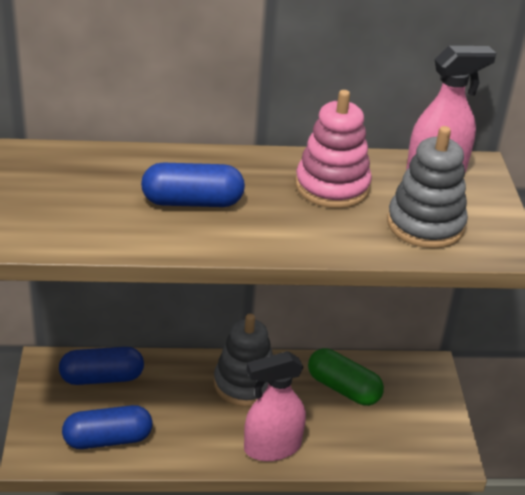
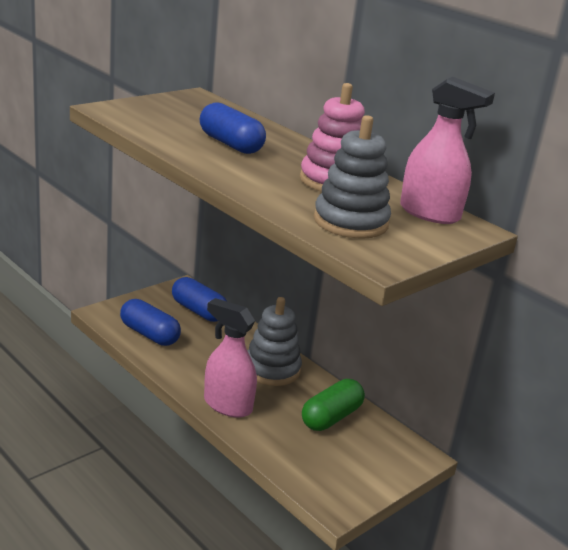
camera: 50 degrees right, 10 degrees down
green capsule [308,348,384,406] -> green capsule turned 45 degrees clockwise [302,379,365,431]

